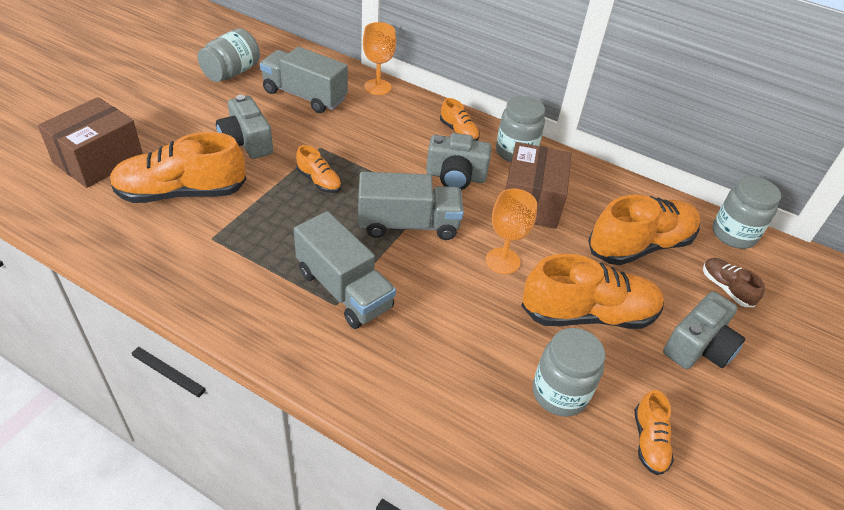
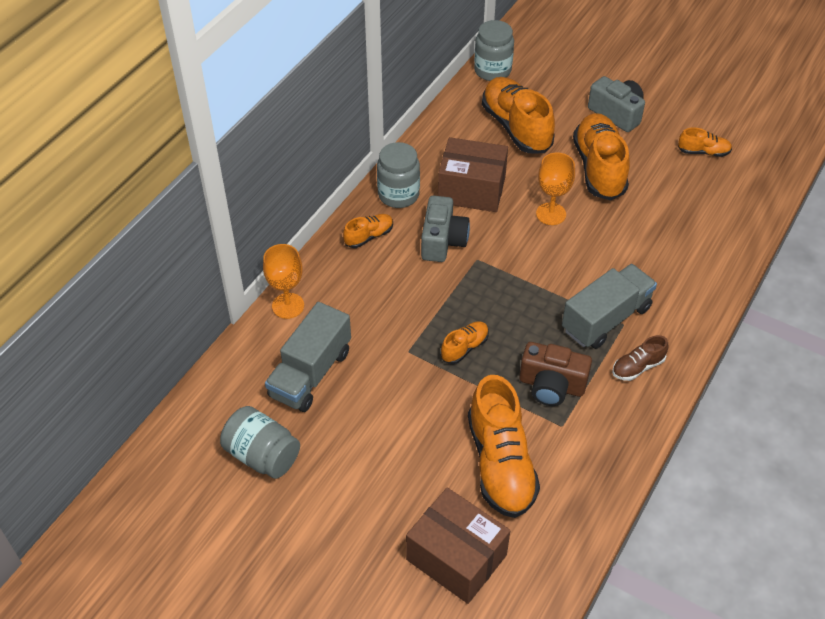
camera: 85 degrees left, 5 degrees up
grey camera [216,95,273,159] -> none
grey truck [358,172,464,240] -> none
grey jar [533,328,605,417] -> none
brown shoe [703,258,765,307] -> brown shoe moved to [612,335,668,381]
none -> brown camera [519,342,592,406]

